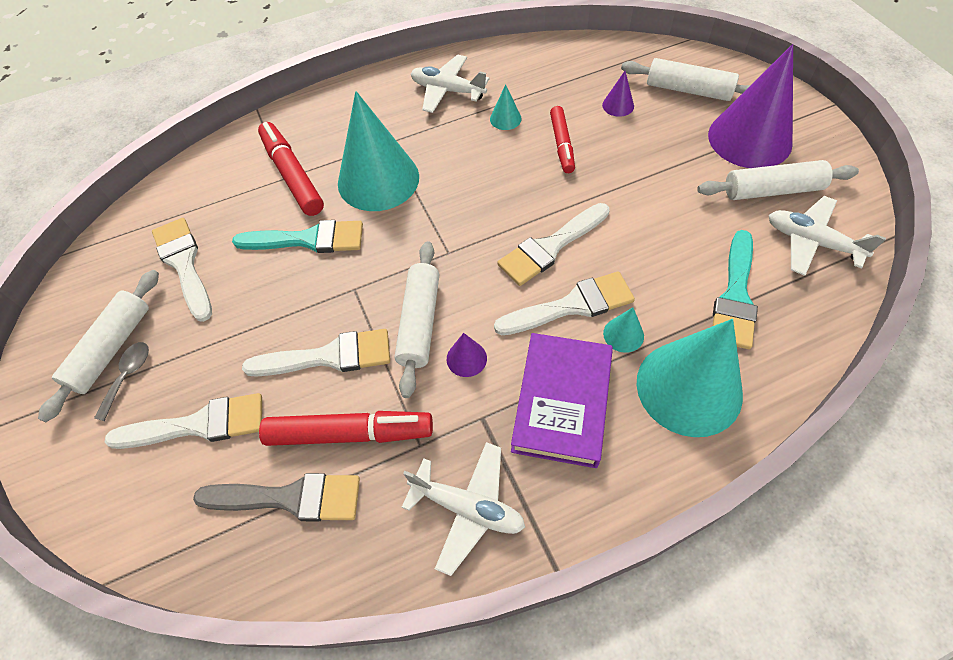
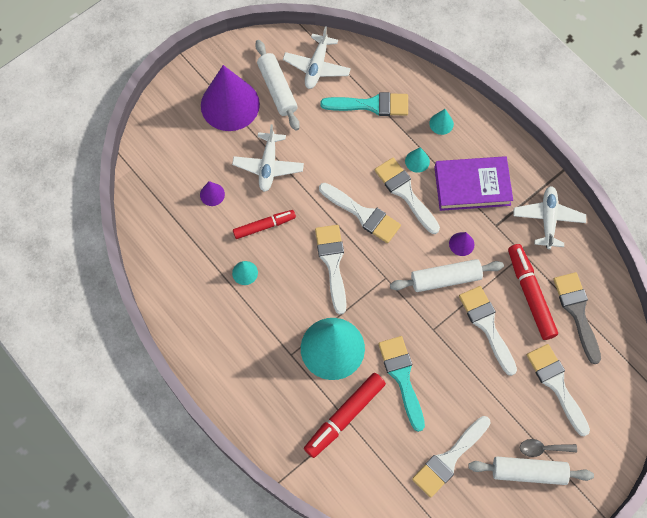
camera: 110 degrees left, 10 degrees up
white plane [411,55,489,113] -> white plane moved to [232,124,304,192]
white rolling pin [621,58,750,101] -> none
turquoise cone [637,319,743,437] -> turquoise cone [429,109,454,135], size x0.41
none -> white brush [315,225,347,315]

